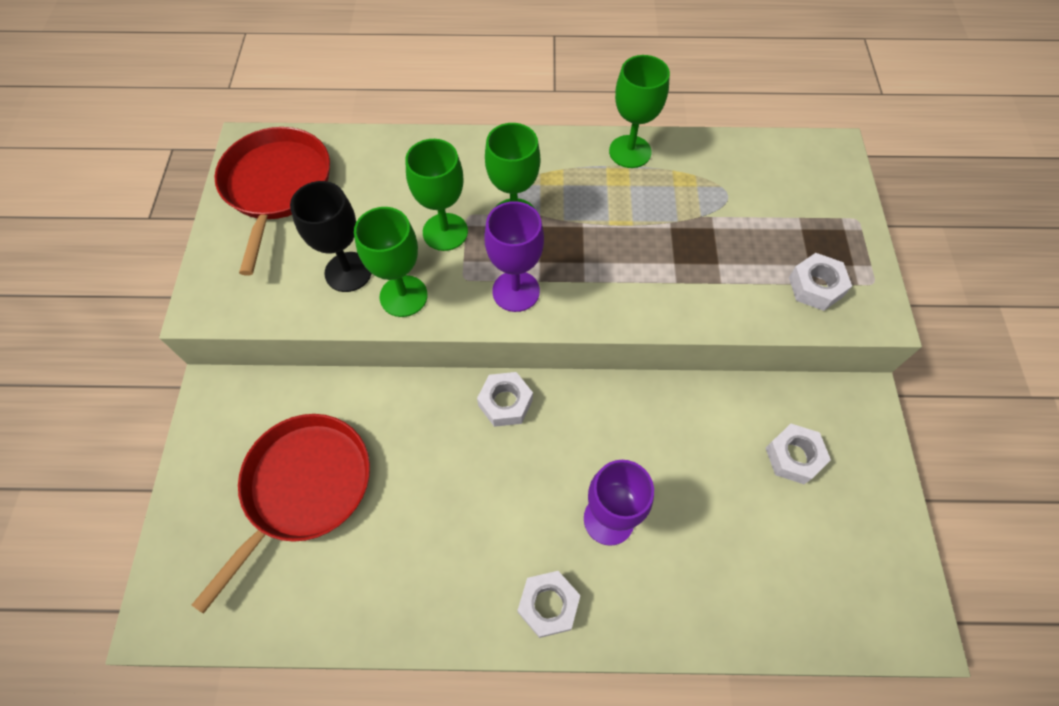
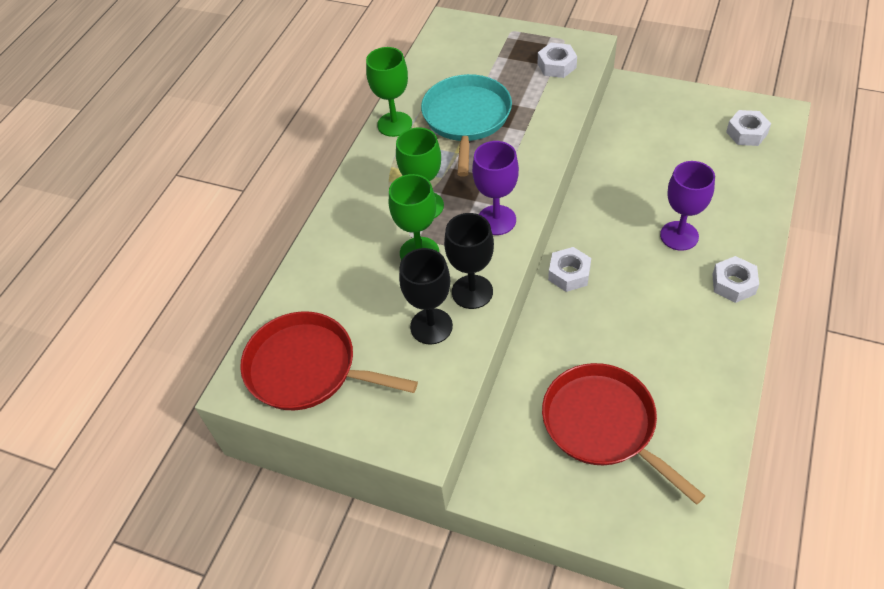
camera: 65 degrees left, 10 degrees down
green goblet [354,207,428,317] -> black goblet [444,213,494,309]
white nut [766,424,831,484] -> white nut moved to [726,110,771,146]
none -> turquoise pan [421,74,512,177]

